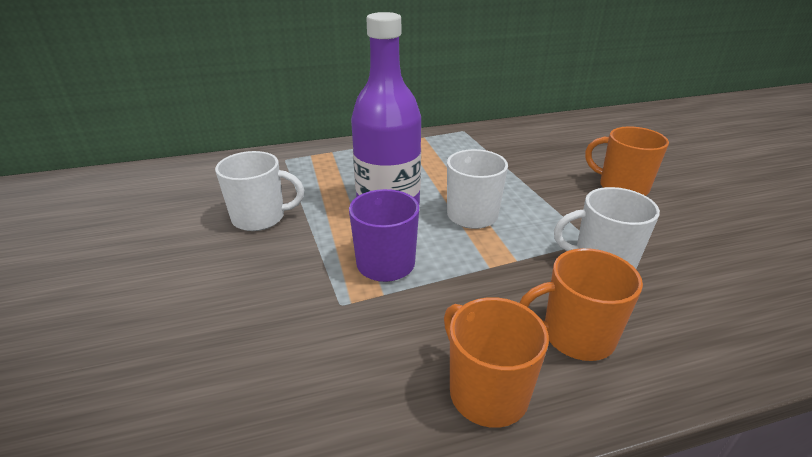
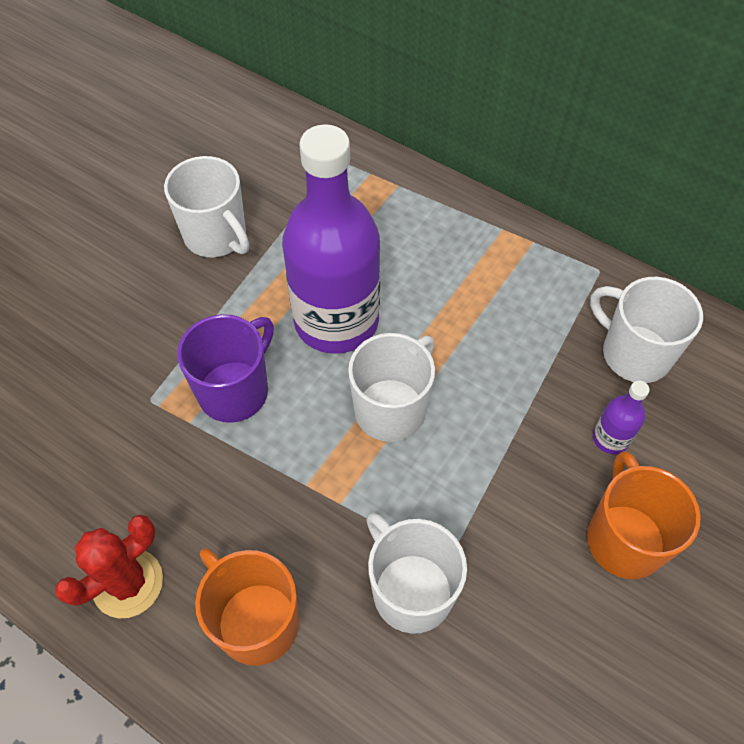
camera: 50 degrees right, 25 degrees up
orange mug [444,297,549,428] -> red cactus [55,514,163,618]
none -> white mug [590,277,703,383]
none -> purple bottle [593,381,650,455]

